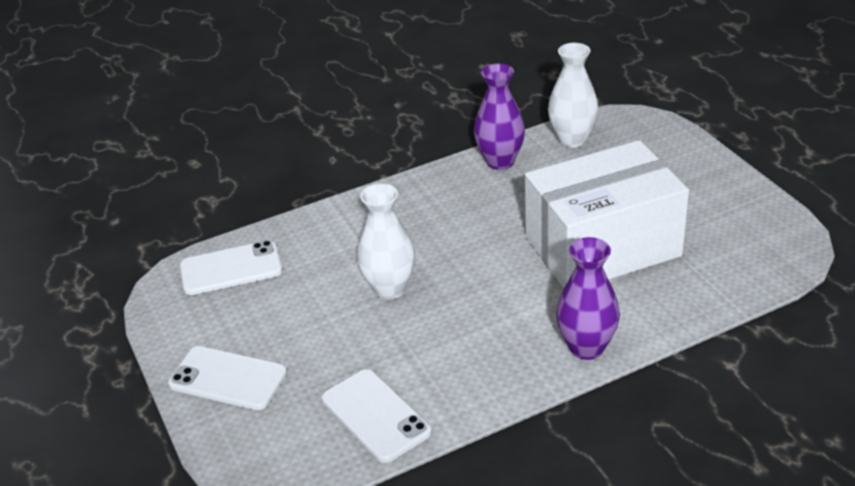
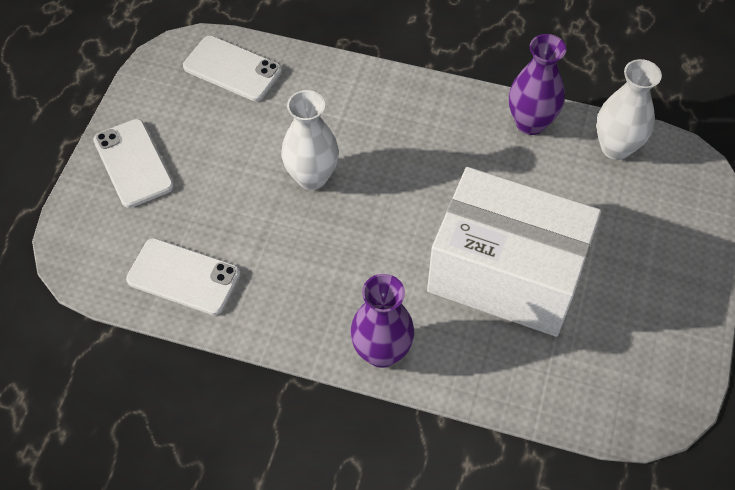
camera: 40 degrees right, 20 degrees up
white phone [322,369,432,463] -> white phone turned 75 degrees counterclockwise [126,238,241,315]

